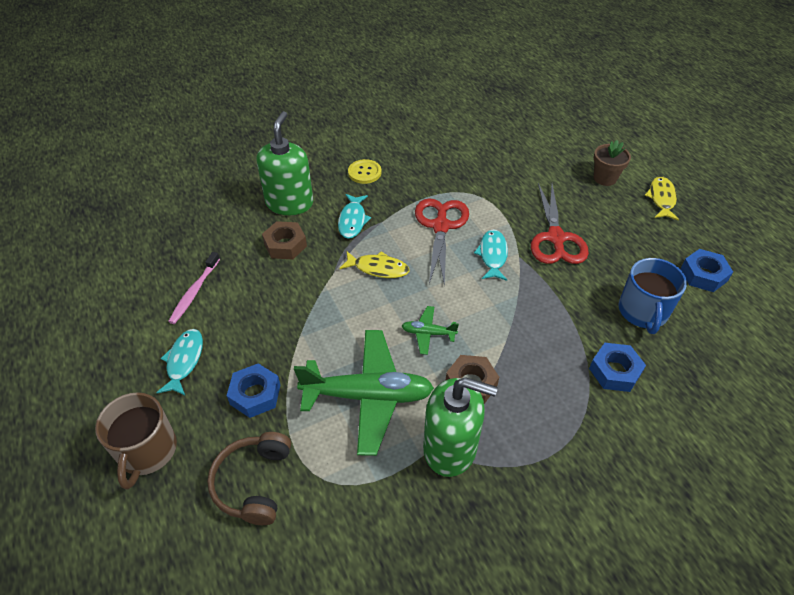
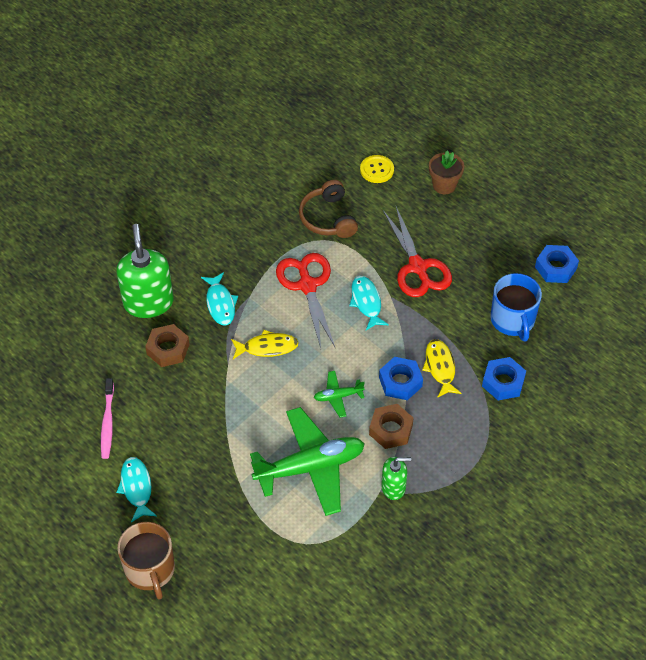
camera: 20 degrees left, 5 degrees up
brown headphones [207,432,291,525] -> brown headphones moved to [299,180,358,238]
blue nut [227,364,280,418] -> blue nut moved to [379,357,423,400]
yellow button [348,159,381,184] -> yellow button moved to [360,155,394,183]
green soap dispenser [423,377,498,477] -> green soap dispenser [381,457,411,500], size x0.55
yellow fish [645,176,679,221] -> yellow fish moved to [422,339,462,398]

